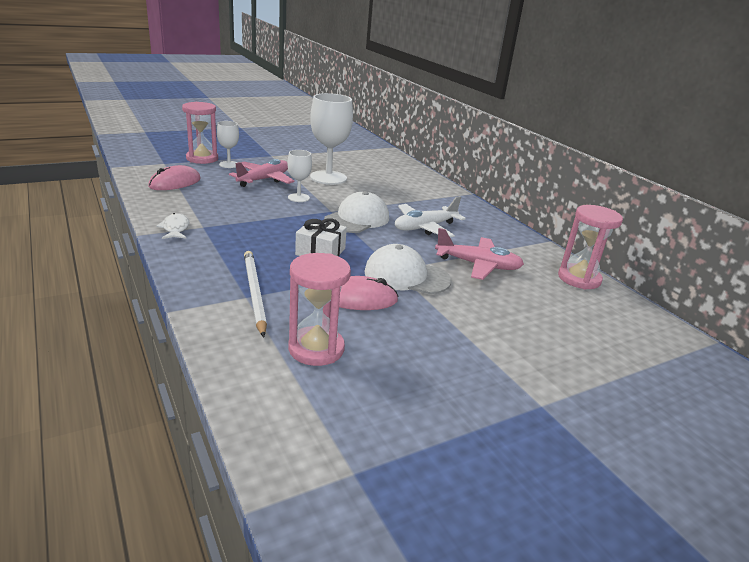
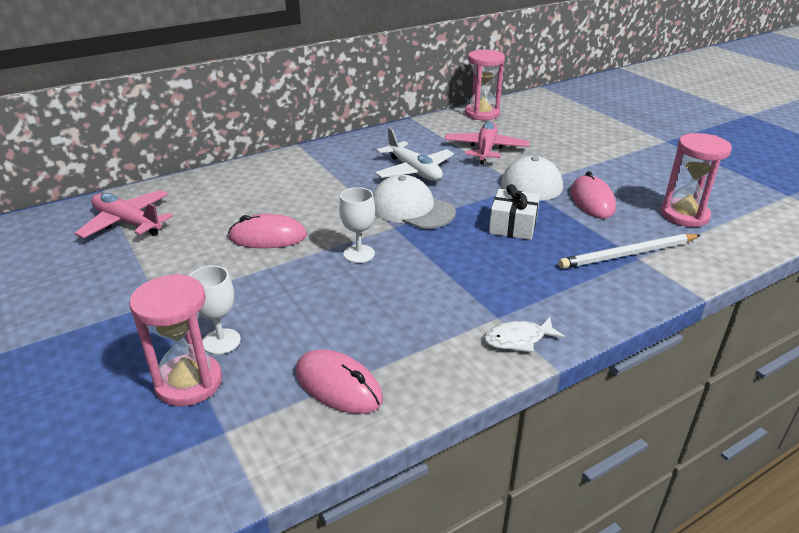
camera: 90 degrees left, 5 degrees up
pink plane [229,159,295,187] -> pink plane moved to [74,190,173,238]
white goblet [310,93,353,185] -> pink mouse [228,214,307,248]

